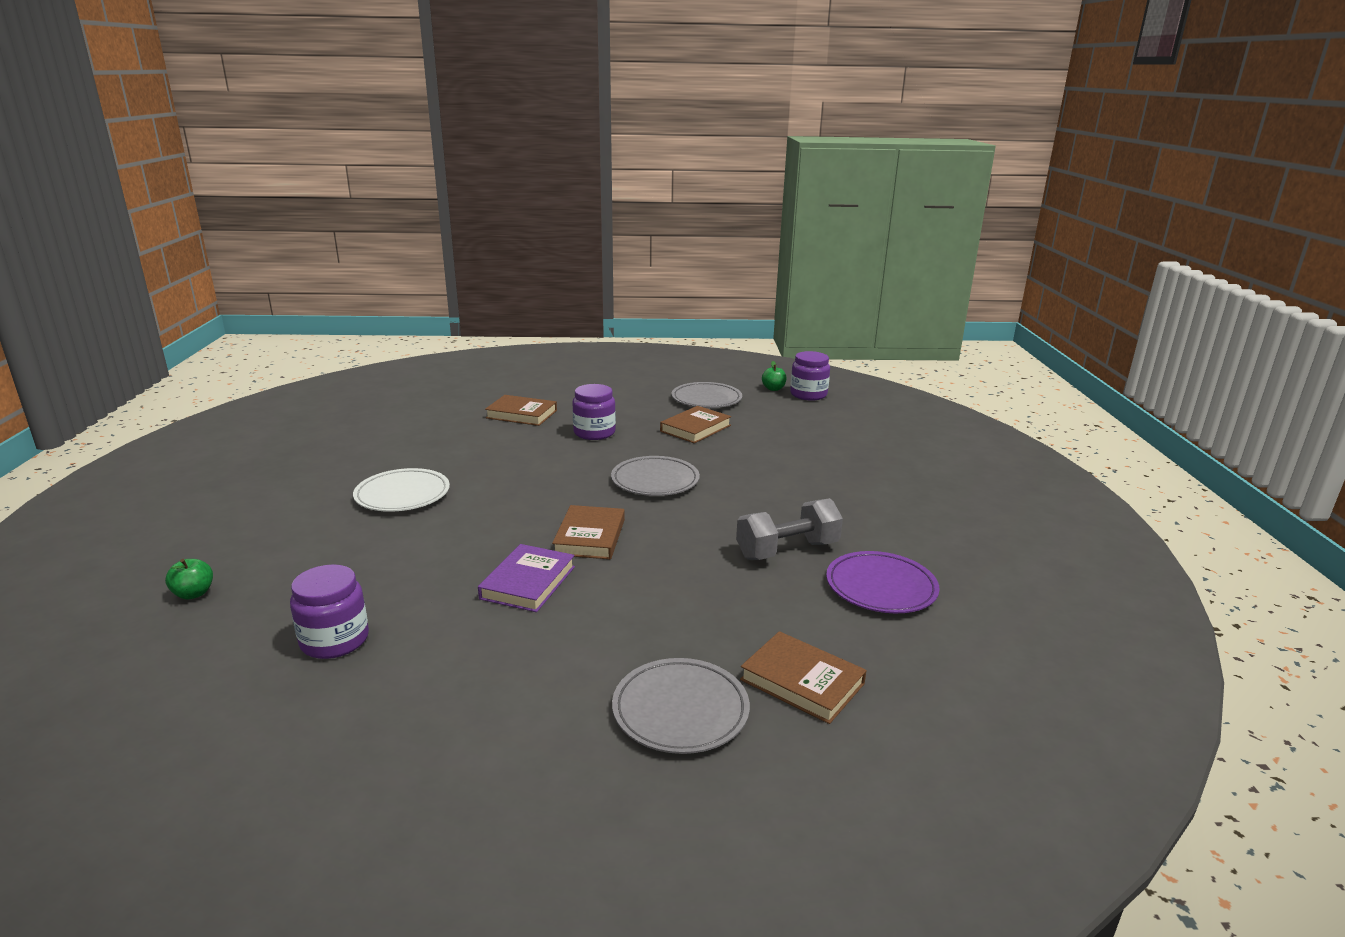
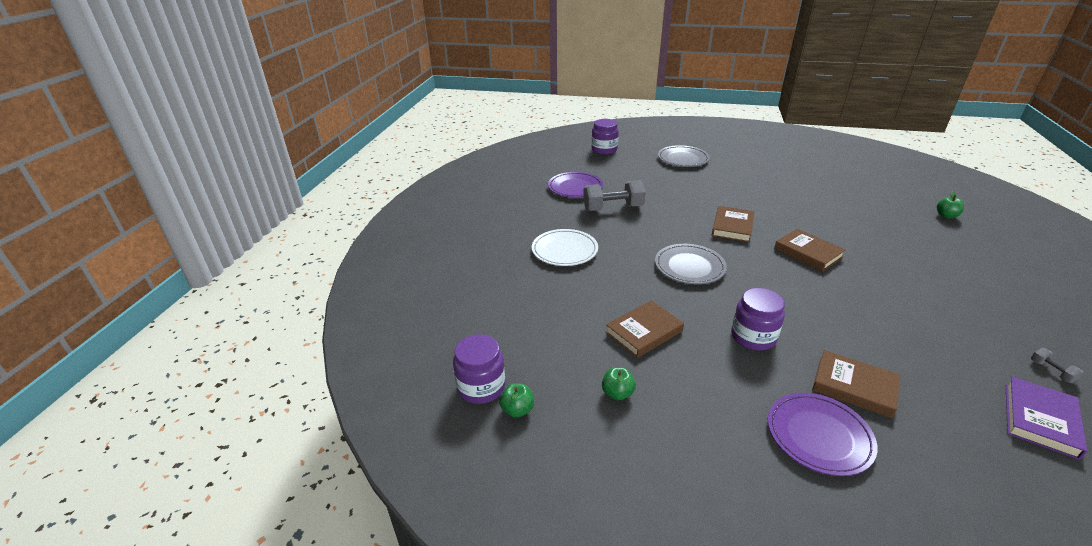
camera: 165 degrees left, 10 degrees up
purple jar [290,564,369,659] -> purple jar moved to [591,119,619,155]
white plate [353,468,450,512] -> white plate moved to [532,229,598,266]
purple book [478,544,575,612] -> purple book moved to [1006,377,1087,460]
grey plate [671,382,742,408] -> green apple [602,367,636,400]
brown book [740,631,867,724] -> brown book moved to [774,229,846,271]
none -> purple plate [768,393,878,476]
none -> grey dumbbell [1031,347,1084,383]

